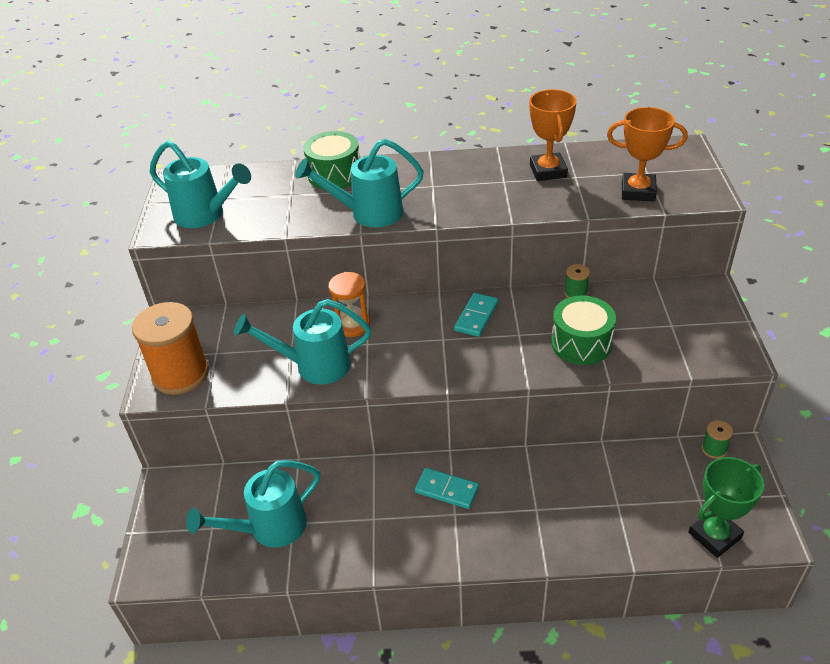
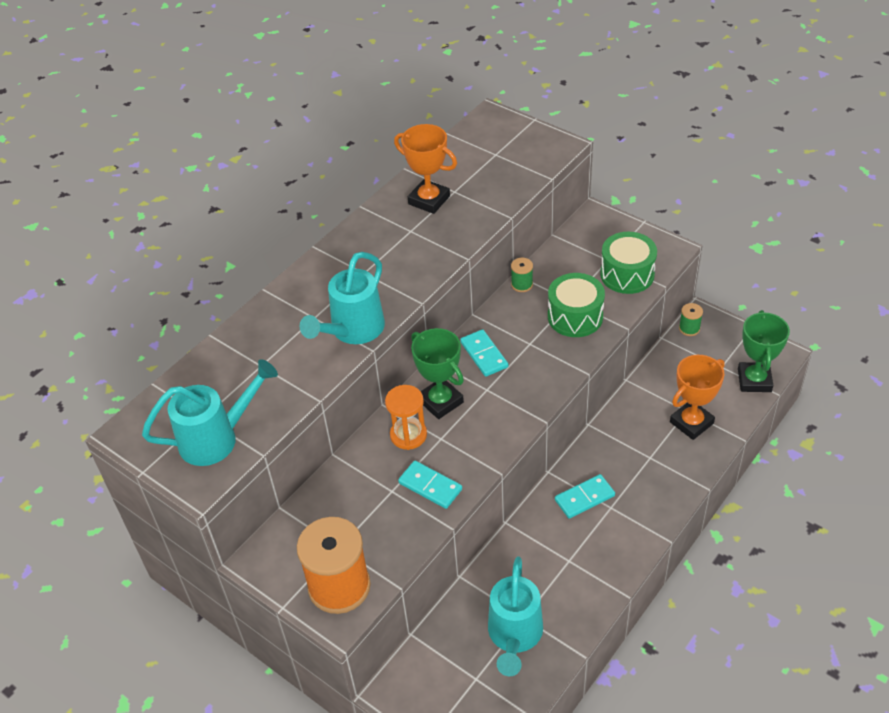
camera: 50 degrees left, 5 degrees up
turquoise watering can [234,299,371,385] -> turquoise domino [398,461,462,509]
green drum [303,131,360,190] -> green drum moved to [600,232,657,294]
orange trophy [607,107,687,202] -> orange trophy moved to [670,355,725,440]
none -> green trophy [411,328,464,419]

